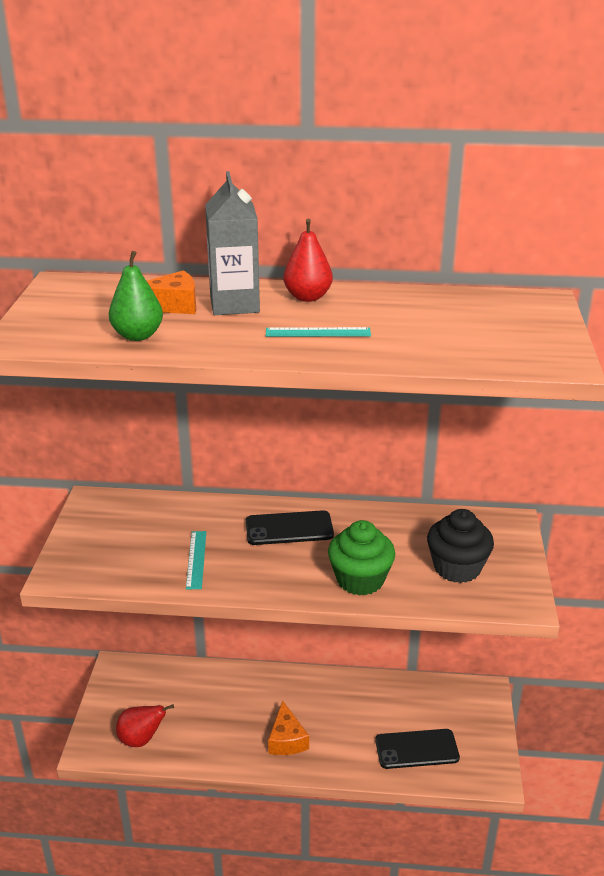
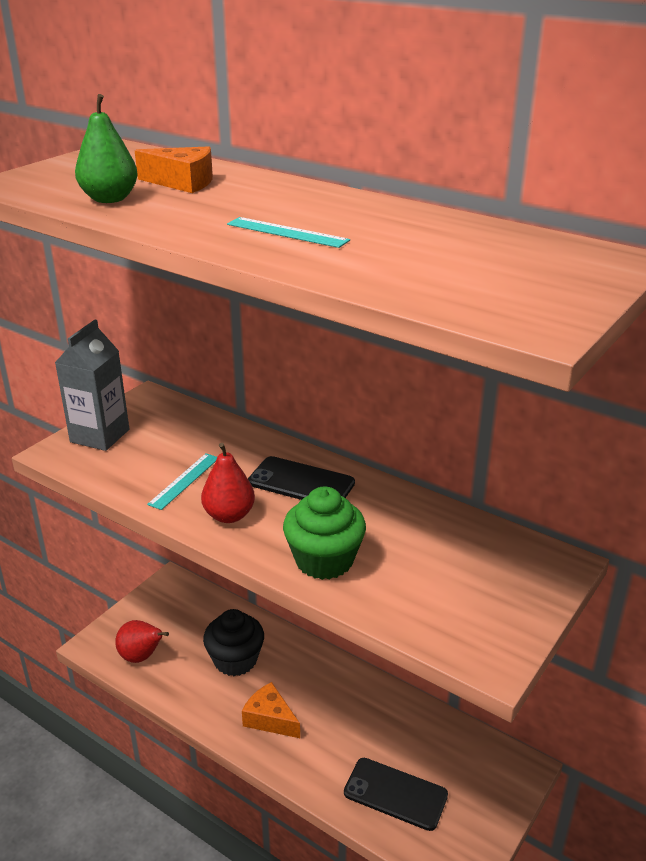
camera: 30 degrees right, 0 degrees up
grey carton [205,171,260,315] -> grey carton moved to [55,320,129,451]
orange cheese [268,701,309,755] -> orange cheese turned 105 degrees clockwise [242,682,300,738]
red pear [283,219,333,302] -> red pear moved to [201,443,255,523]
black cupcake [427,509,494,583] -> black cupcake moved to [203,609,264,676]

